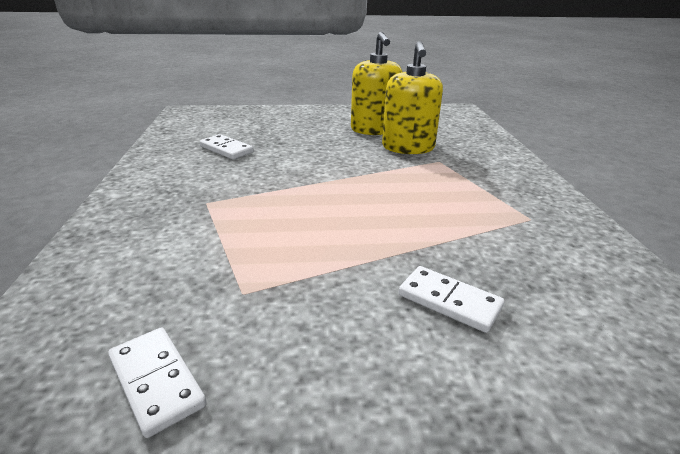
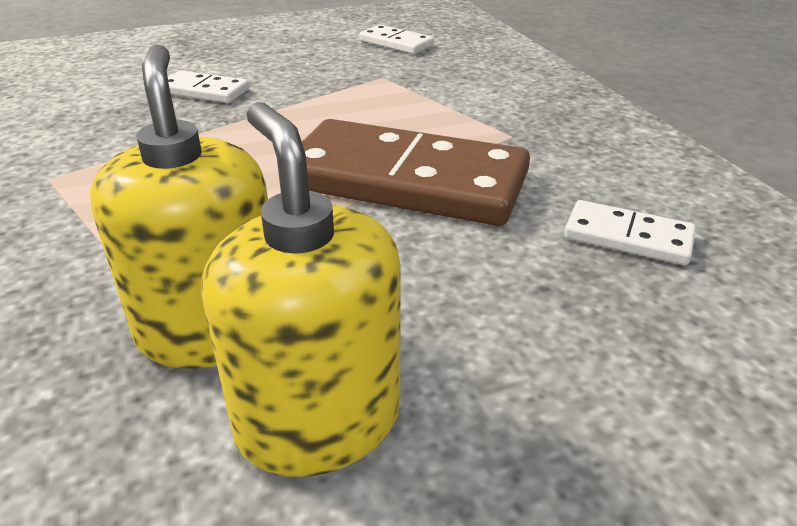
camera: 165 degrees right, 5 degrees up
none -> brown domino [302,119,530,226]

